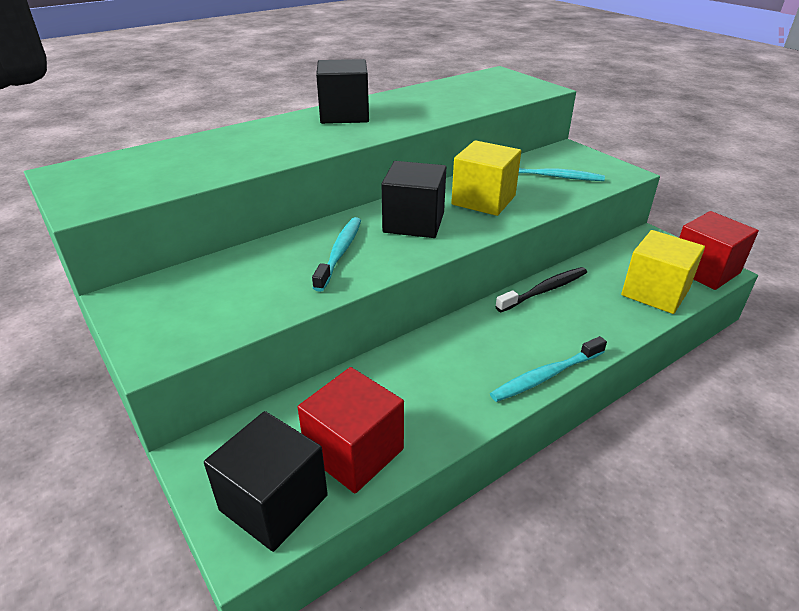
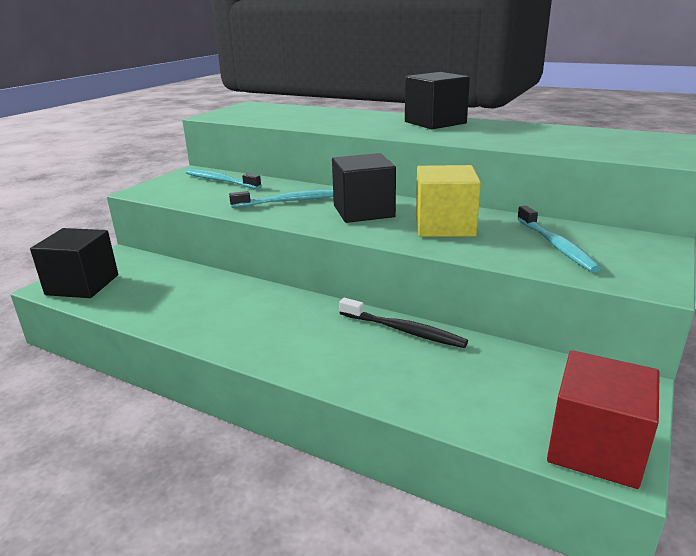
camera: 65 degrees right, 10 degrees down
red cube [298,367,404,493] -> none
turquoise toothbrush [490,336,607,402] -> turquoise toothbrush moved to [186,169,261,189]
yellow cube [621,230,705,314] -> none

